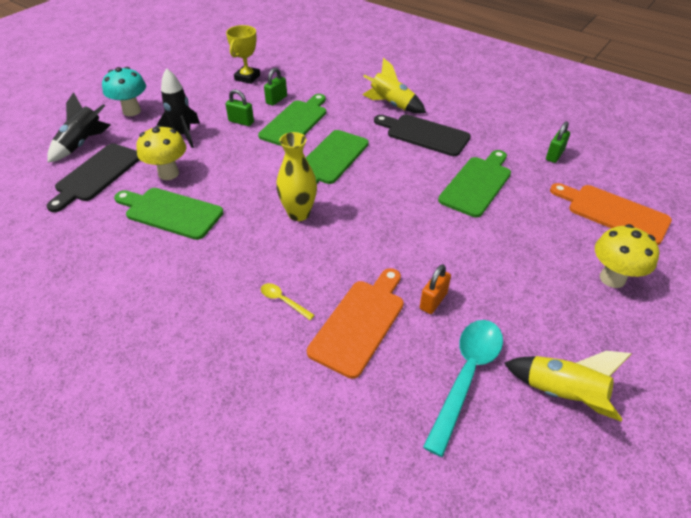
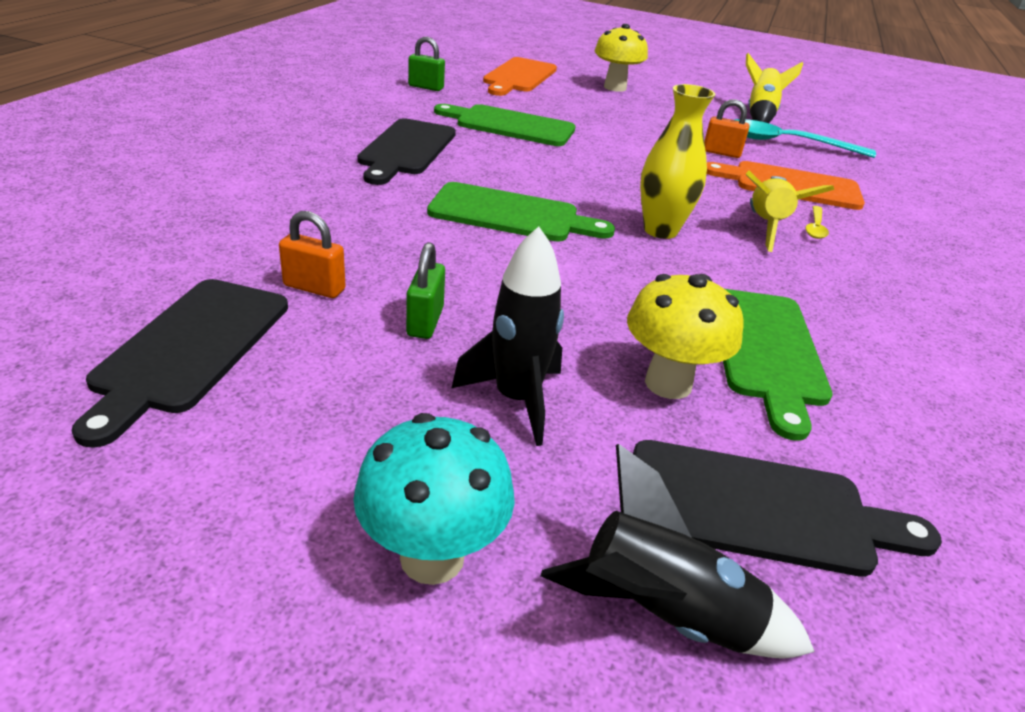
camera: 110 degrees left, 10 degrees down
yellow trophy [226,25,260,84] -> black cutting board [72,279,288,448]
green cutting board [258,94,326,146] -> none
green padlock [264,68,287,106] -> orange padlock [279,211,346,298]
yellow rocket [362,58,426,114] -> yellow rocket moved to [746,171,834,252]

